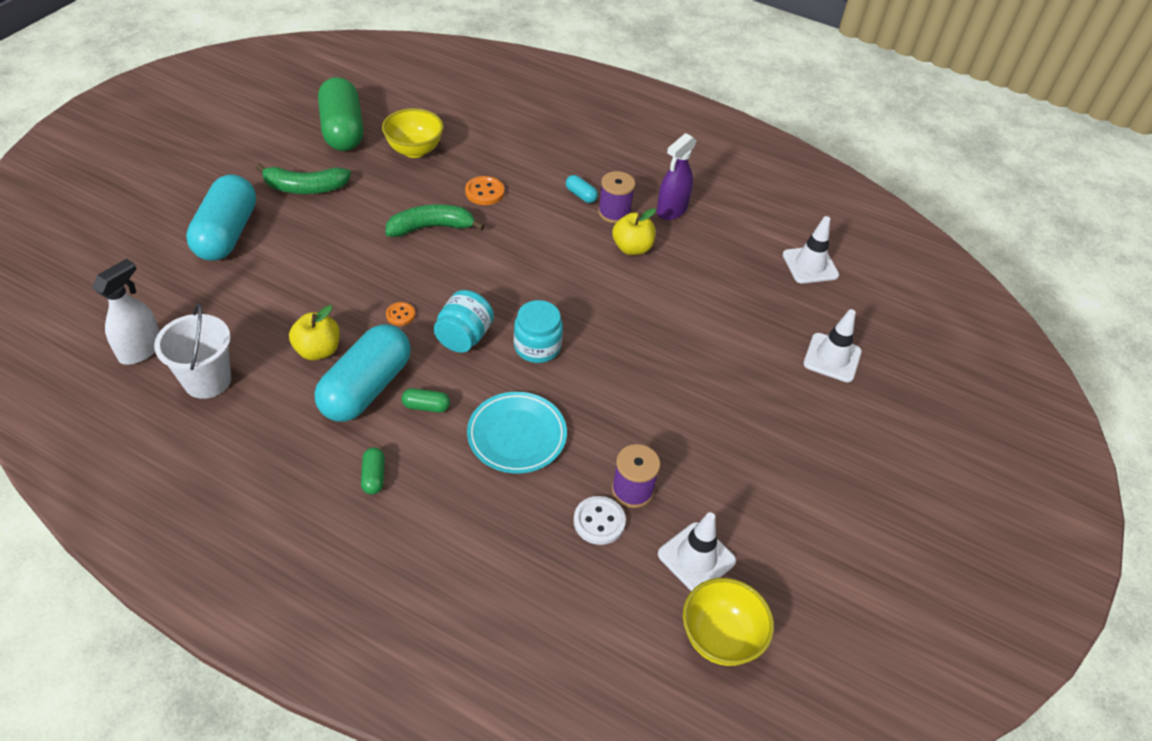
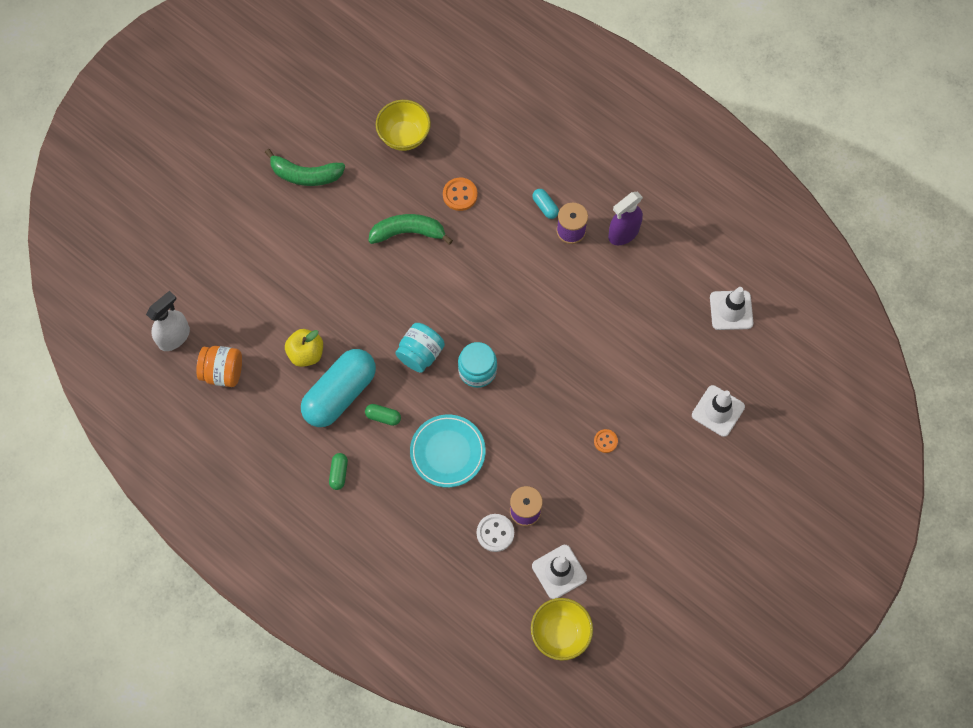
camera: 15 degrees right, 20 degrees up
white bucket [154,303,231,399] -> orange jar [196,346,242,387]
turquoise capsule [186,175,256,261] -> none
green capsule [318,77,364,151] -> none
orange button [386,302,415,326] -> orange button moved to [594,429,618,453]
yellow apple [612,208,656,255] -> none

